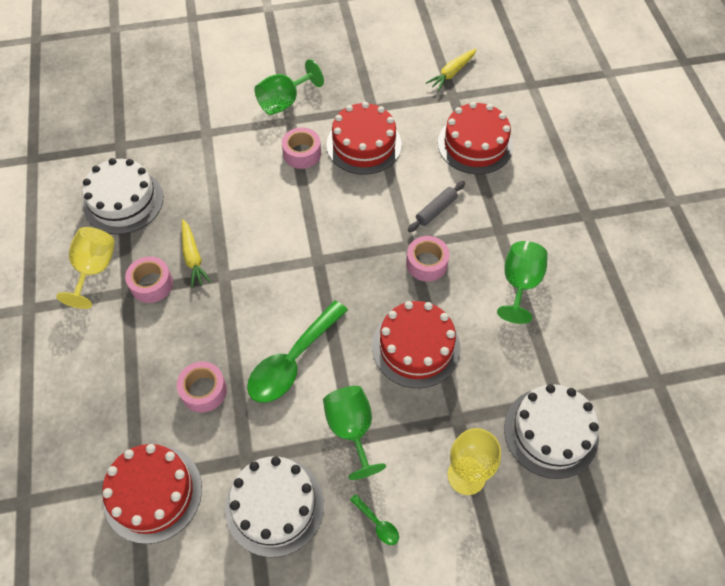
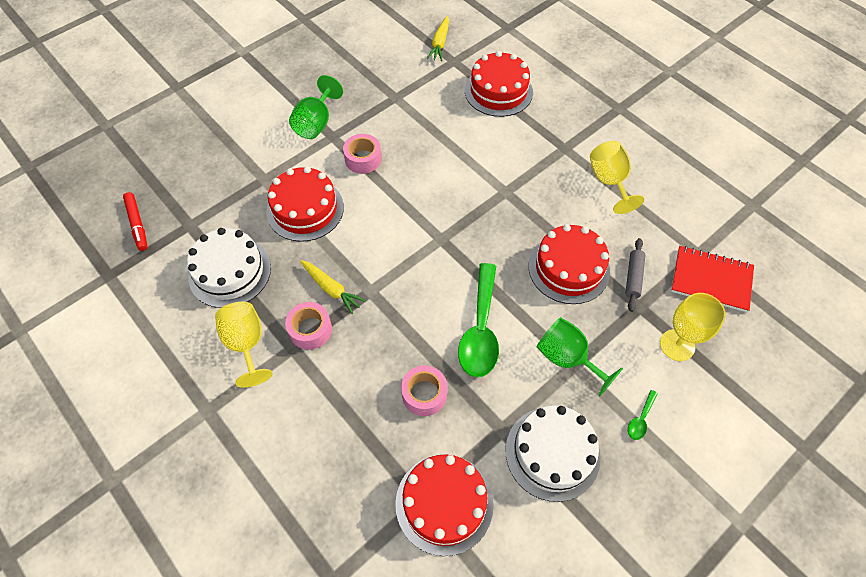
camera: 30 degrees left, 0 degrees up
red cake [326,102,402,175] -> red cake moved to [266,166,344,242]
green spoon [350,494,399,545] -> green spoon turned 105 degrees clockwise [628,390,658,440]
pink tape [406,236,450,282] -> none
grey rolling pin [408,181,465,232] -> grey rolling pin moved to [625,238,645,312]
green goblet [497,241,548,324] -> yellow goblet [590,141,644,214]
white cake [504,384,599,479] -> red notebook [671,246,754,312]
none -> red marker [123,192,147,251]

